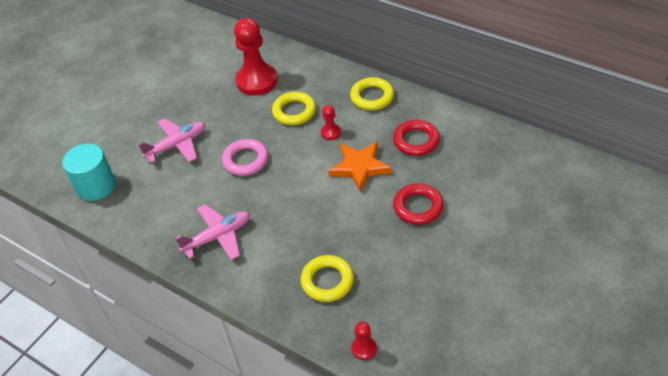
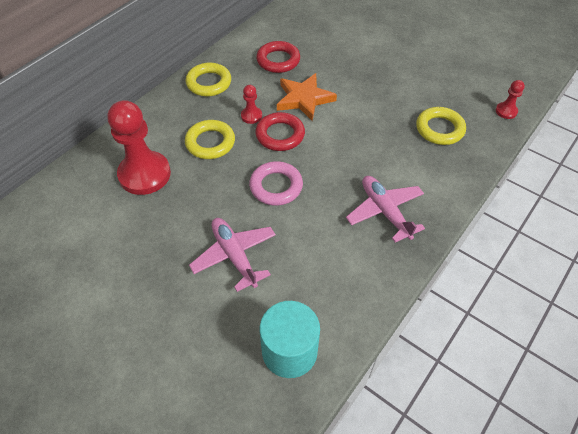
camera: 90 degrees left, 5 degrees up
red ring [393,183,444,225] -> red ring moved to [255,112,305,151]

